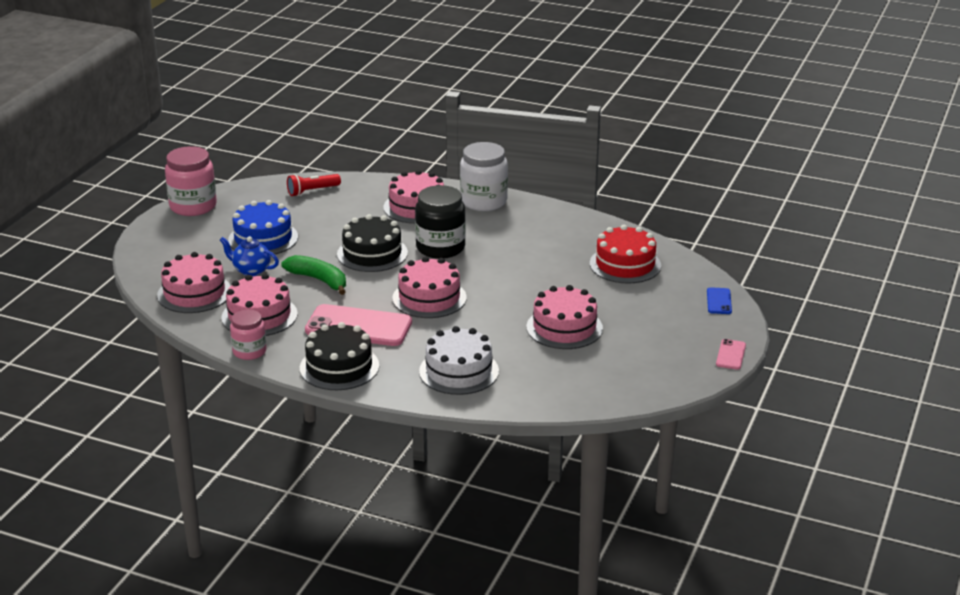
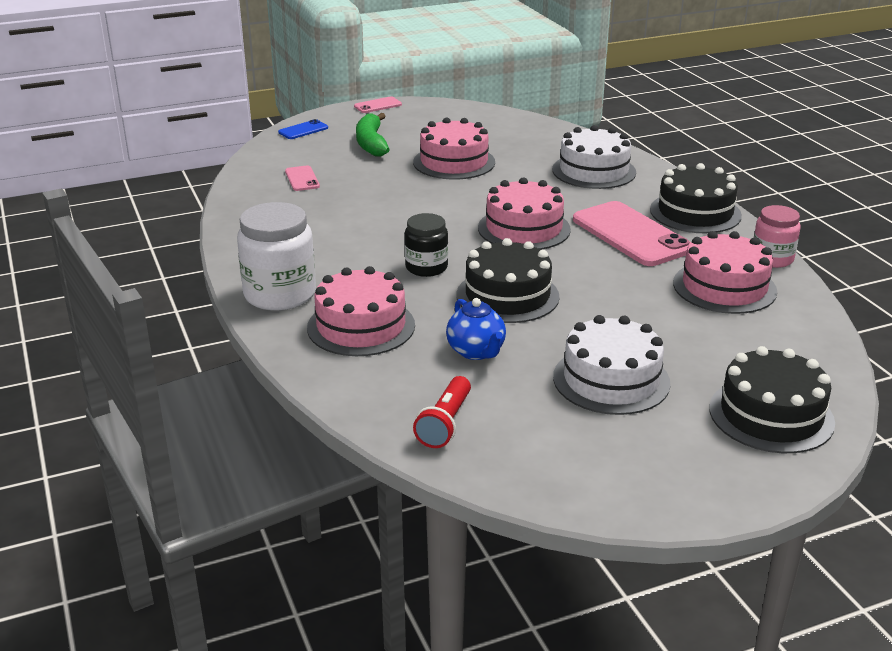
camera: 135 degrees left, 0 degrees up
pink cake [157,252,231,313] -> none
pink jar [165,146,217,216] -> none
blue teapot [220,236,279,276] -> blue teapot moved to [446,298,506,360]
blue cake [228,200,298,254] -> white cake [553,315,671,415]
green banana [282,255,346,295] -> green banana moved to [356,113,390,157]
red flashlight [287,174,341,196] -> red flashlight turned 90 degrees clockwise [413,376,471,448]
black jar [415,185,466,259] -> black jar [405,213,448,277], size x0.62
red cake [590,225,661,284] -> pink phone [285,165,320,191]
none -> black cake [709,346,835,453]

